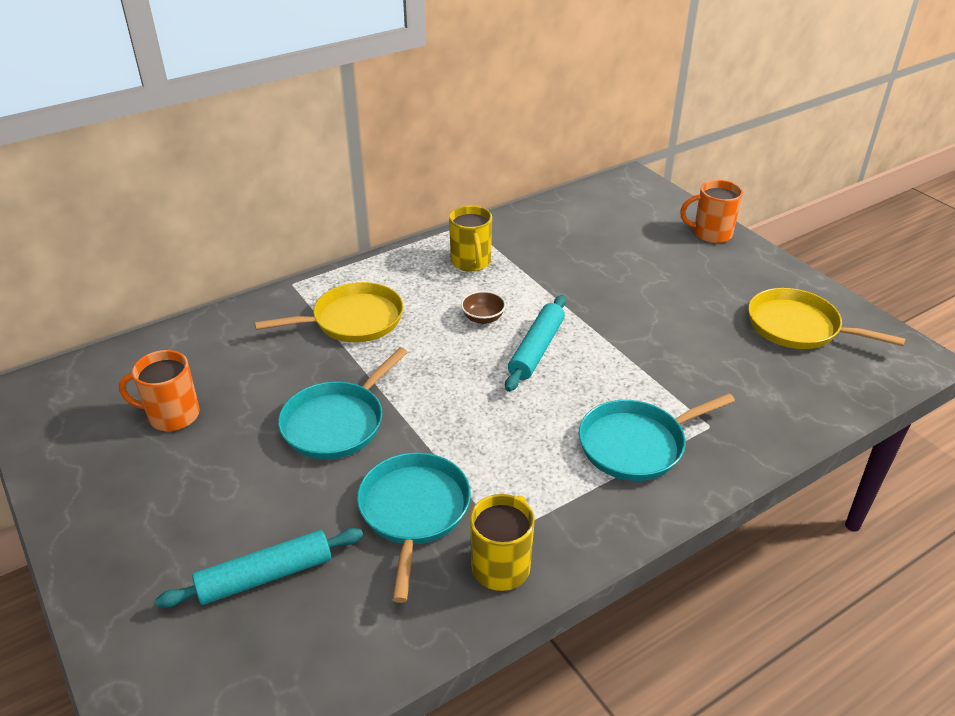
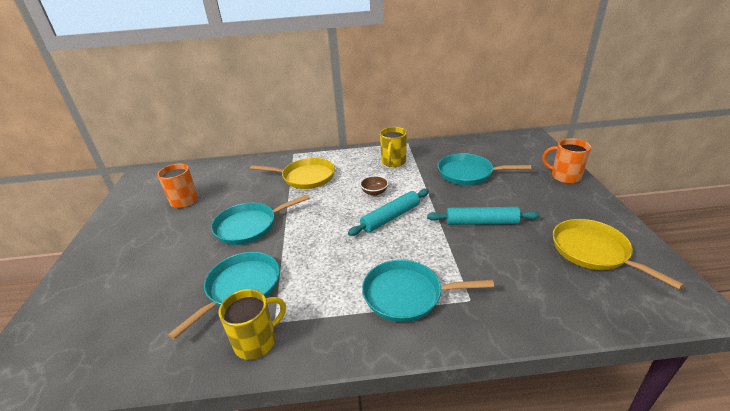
camera: 30 degrees right, 5 degrees down
turquoise rolling pin [155,528,363,608] -> turquoise rolling pin moved to [427,207,540,225]
none -> turquoise pan [438,153,531,185]

